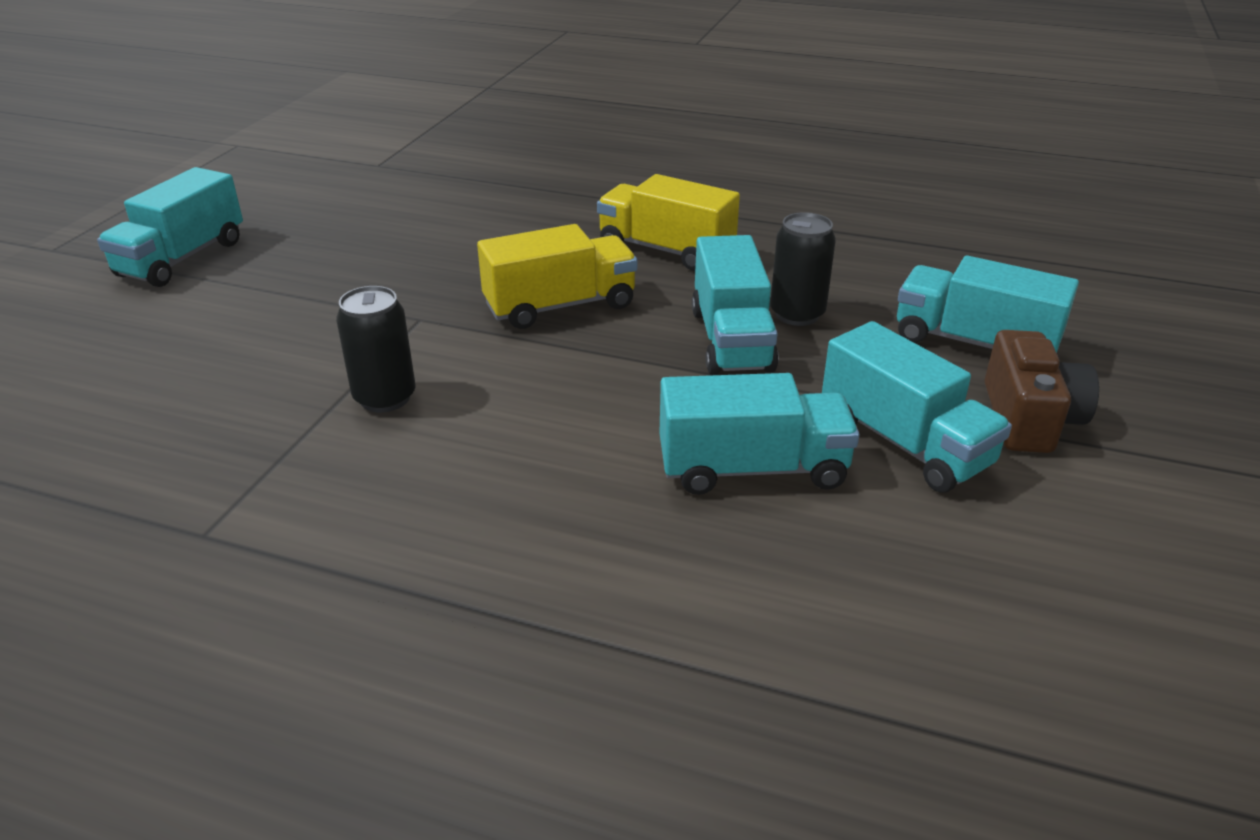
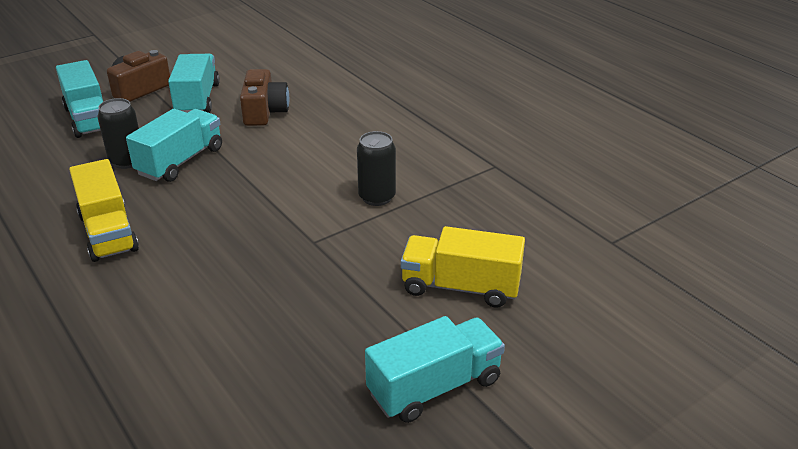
camera: 145 degrees left, 0 degrees up
yellow truck [477,224,637,329] -> yellow truck moved to [401,226,525,308]
turquoise truck [659,373,859,495] -> brown camera [240,69,289,126]

